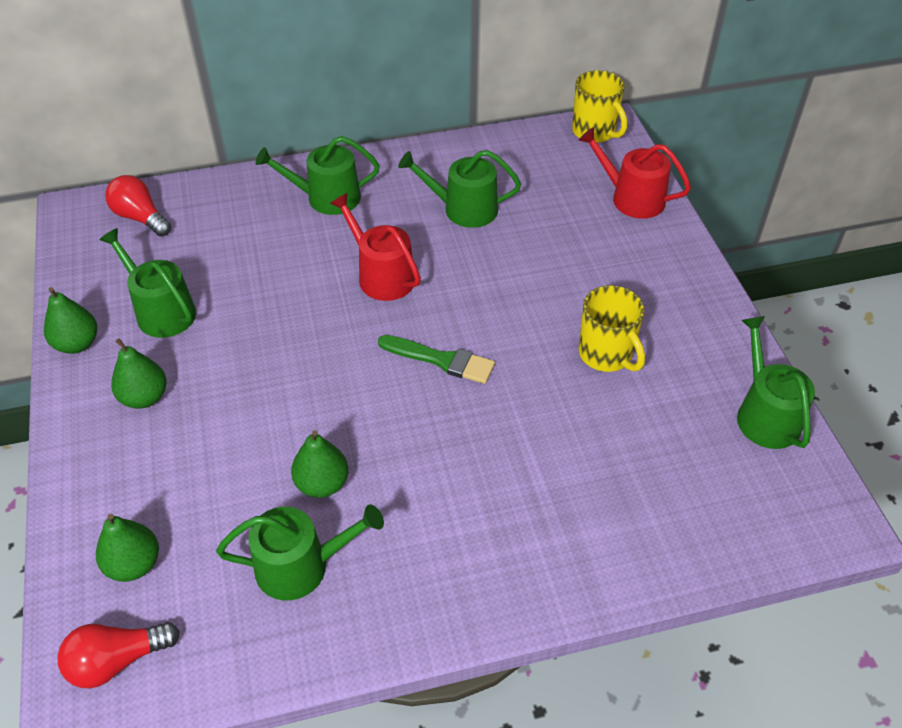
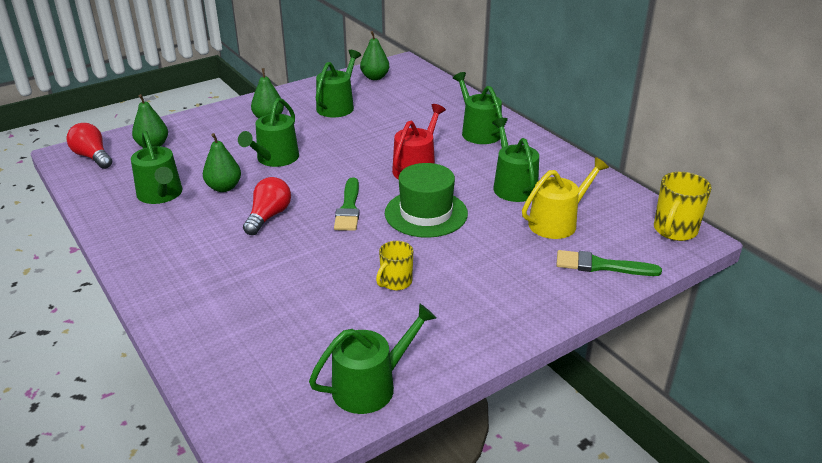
camera: 70 degrees right, 15 degrees down
green pear [44,287,97,354] -> green pear moved to [360,31,389,80]
red light bulb [105,175,171,237] -> red light bulb moved to [243,177,291,235]
red watering can [579,127,691,219] -> green brush [556,250,662,276]
yellow mug [579,285,645,372] -> yellow mug [376,241,413,290], size x0.66
none -> green watering can [238,98,299,167]
none -> green hat [385,163,468,238]
none -> yellow watering can [522,157,609,239]

